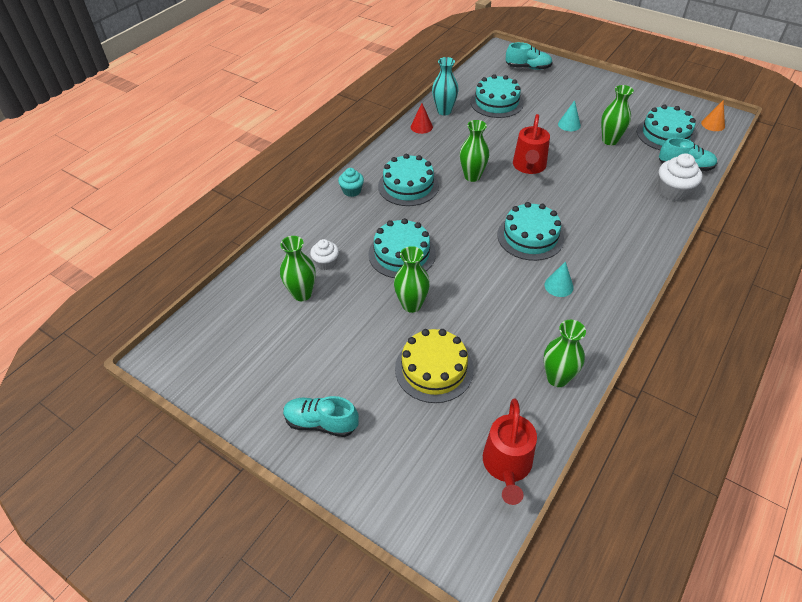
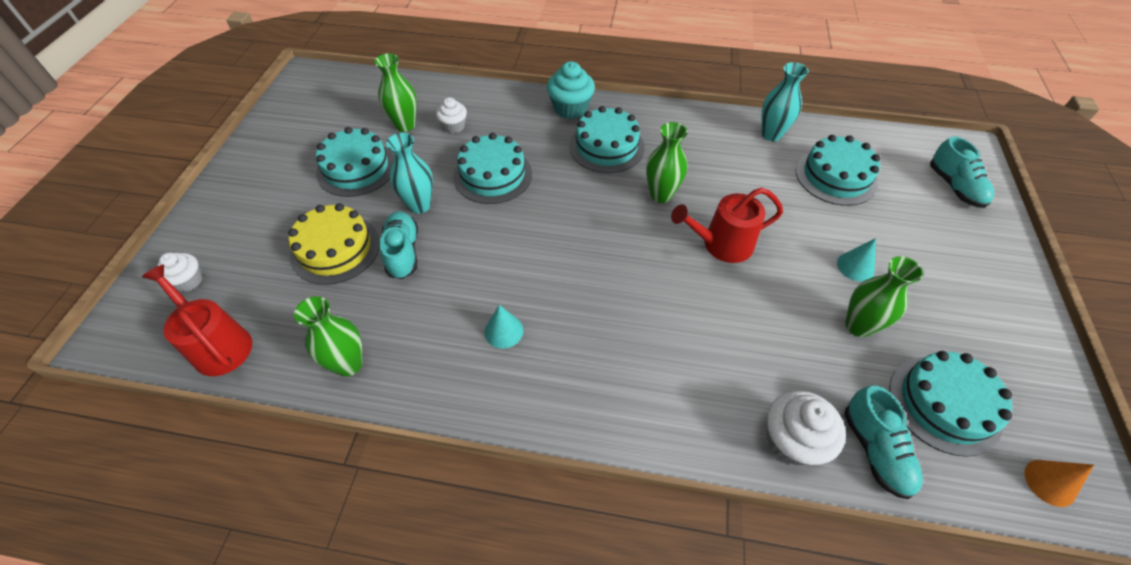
camera: 65 degrees right, 5 degrees up
turquoise shoe [283,396,359,437] -> turquoise shoe moved to [380,211,418,279]
turquoise cupcake [338,168,364,197] -> turquoise cupcake [547,61,595,119], size x1.59
green vase [394,246,430,313] -> turquoise vase [386,133,433,214]
red cone [411,103,433,134] -> none
red watering can [483,398,537,505] -> red watering can turned 60 degrees clockwise [142,264,252,376]
turquoise cake [498,202,564,261] -> turquoise cake moved to [316,127,394,197]
none -> white cupcake [157,253,203,292]

